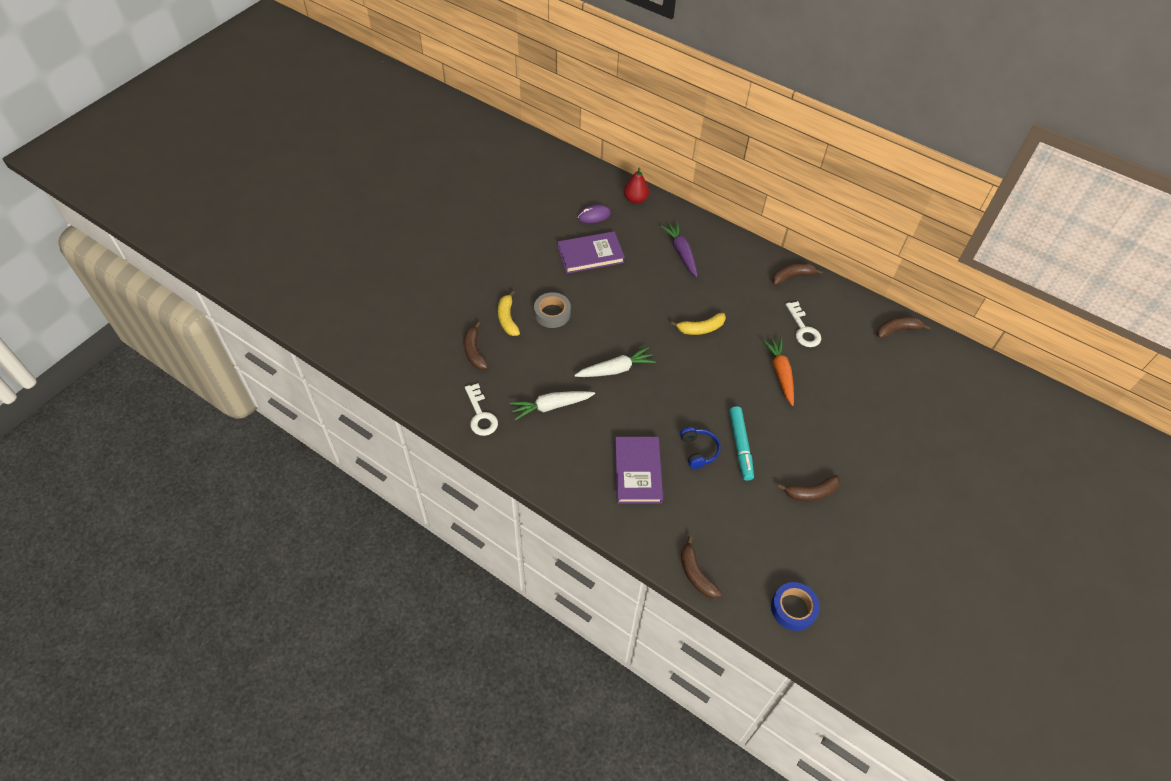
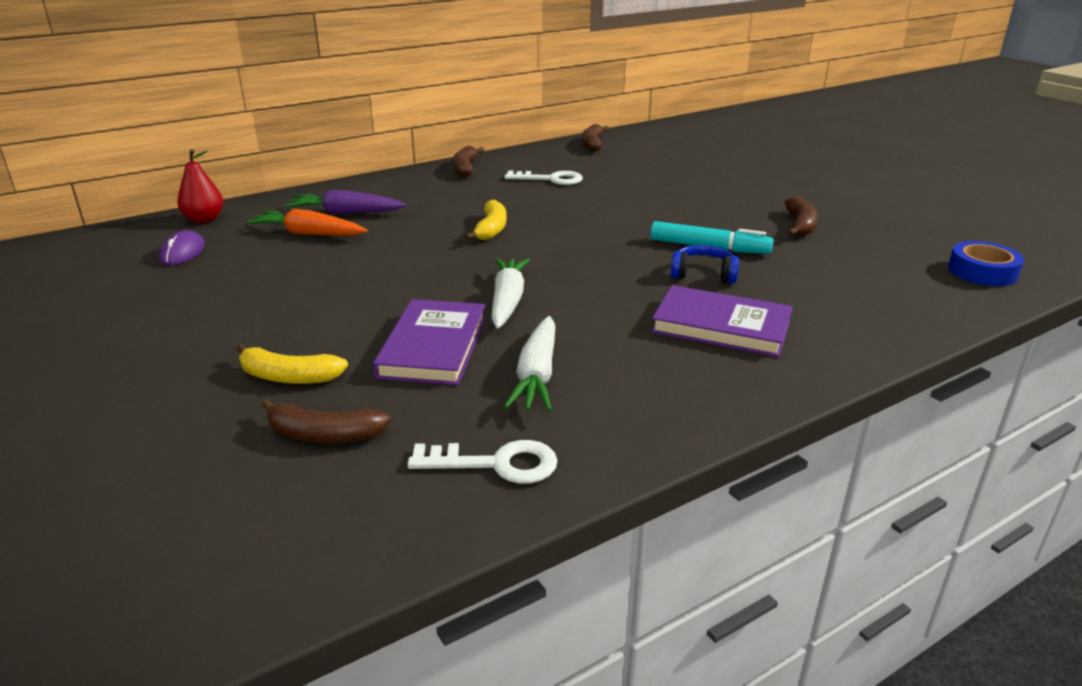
camera: 65 degrees left, 25 degrees down
grey tape [534,292,571,328] -> none
purple book [557,231,625,274] -> purple book moved to [373,299,486,385]
brown banana [681,536,722,598] -> none
orange carrot [763,337,794,406] -> orange carrot moved to [246,209,368,236]

